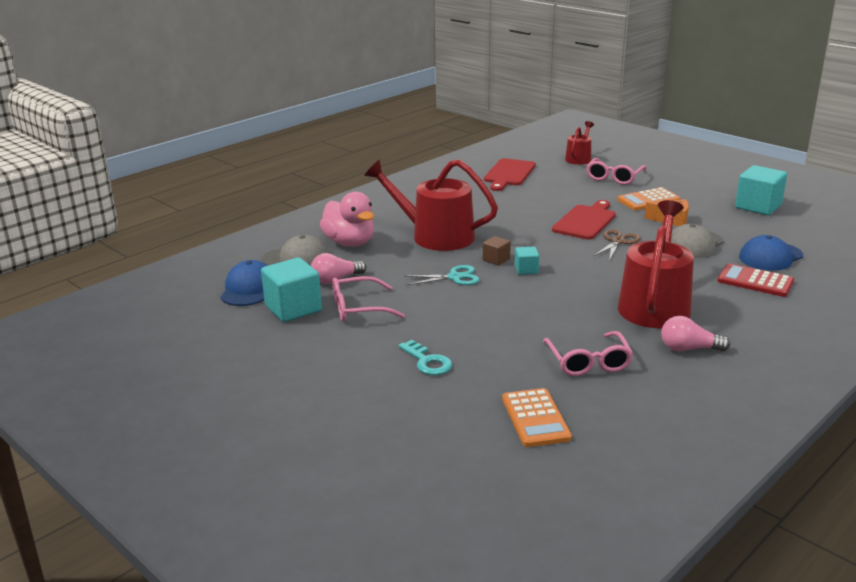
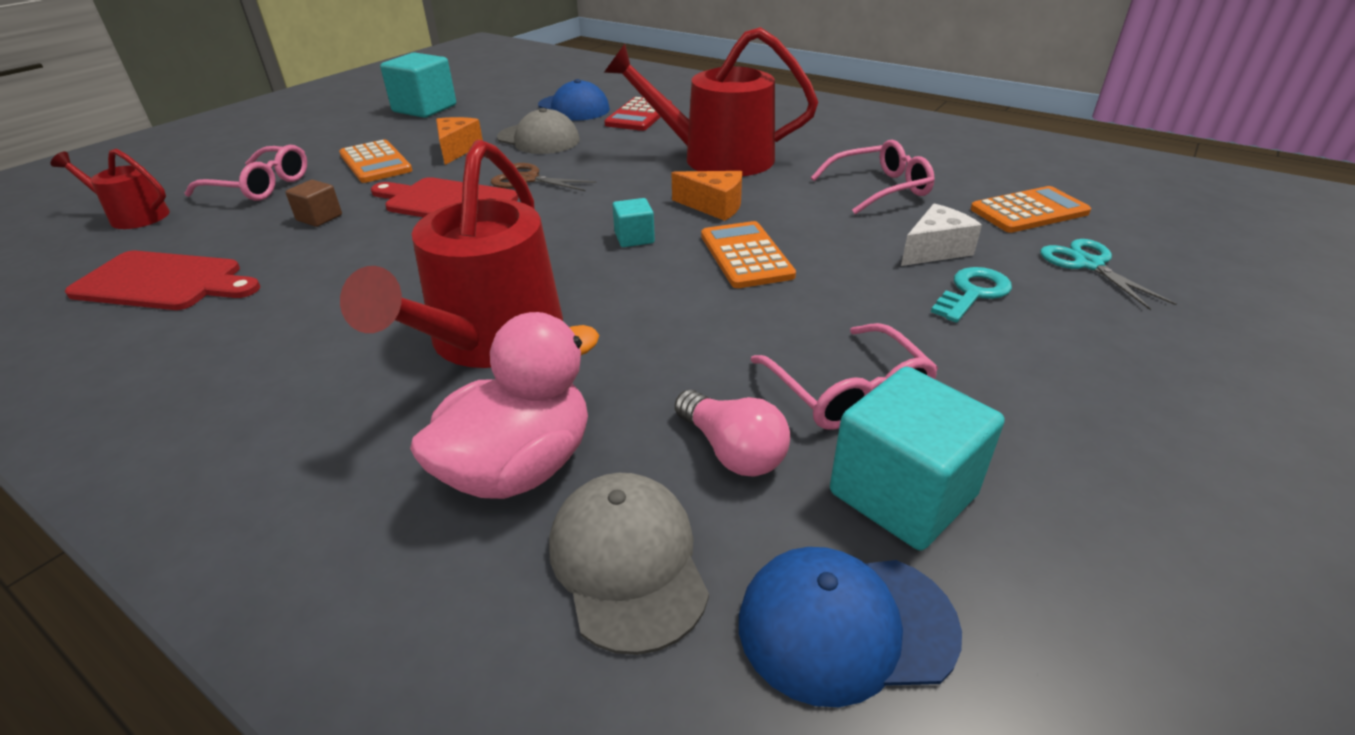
camera: 100 degrees left, 10 degrees up
turquoise scissors [404,265,480,285] -> turquoise scissors moved to [1040,239,1177,310]
brown cube [483,236,511,265] -> brown cube moved to [285,180,342,227]
pink light bulb [661,316,730,351] -> none
none -> orange cheese [672,171,742,221]
none -> orange calculator [701,221,796,288]
none -> white cheese [901,203,982,266]

